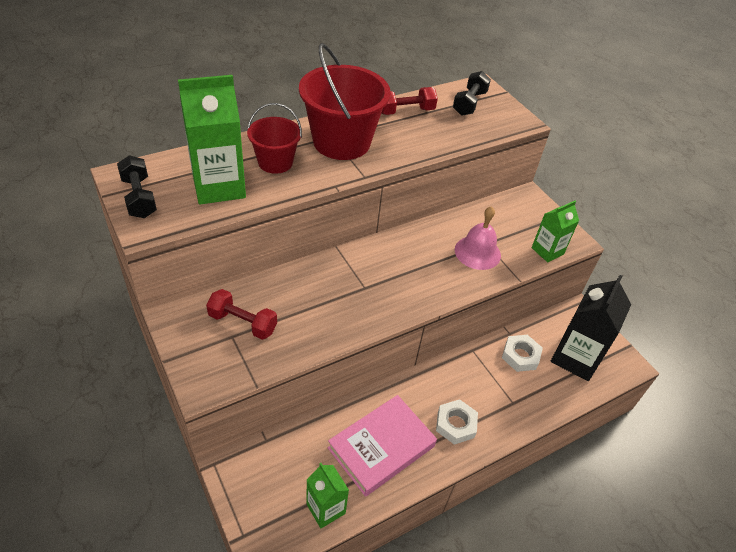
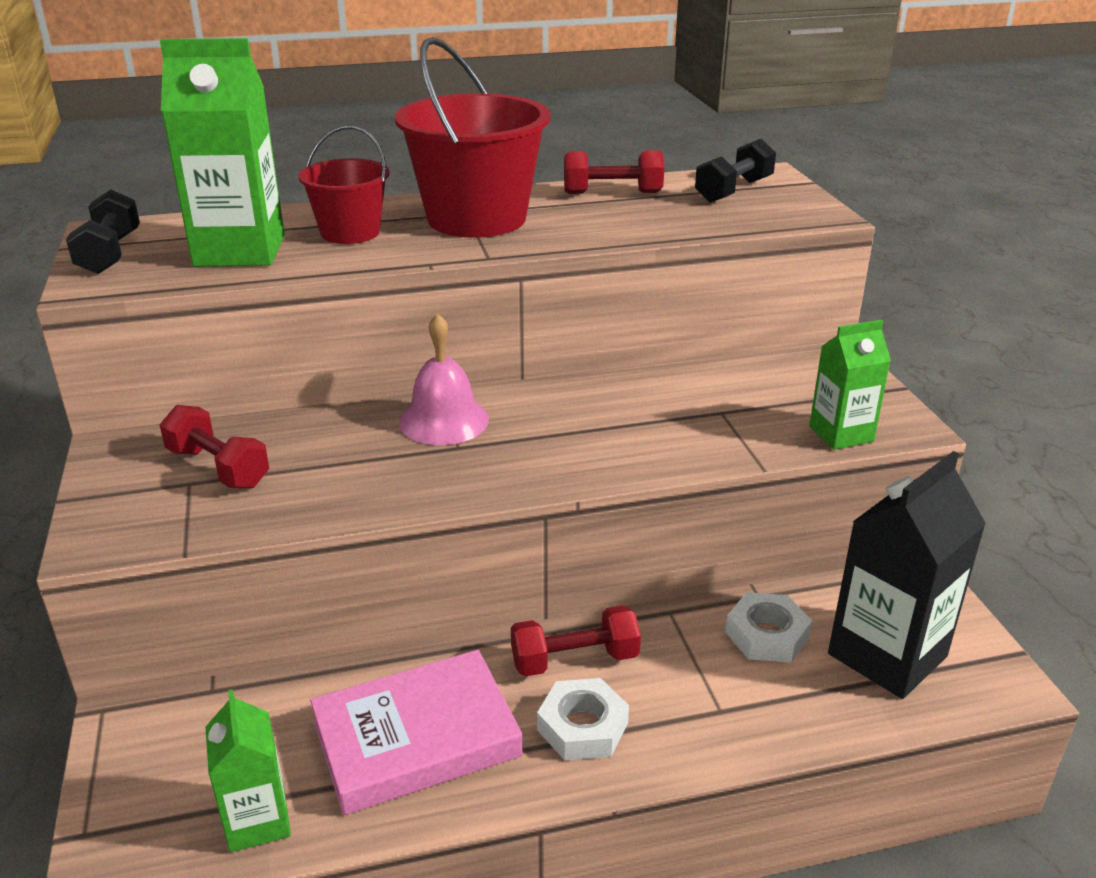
camera: 20 degrees right, 15 degrees down
pink bell [455,206,501,270] -> pink bell moved to [399,313,489,445]
none -> red dumbbell [511,605,641,677]

